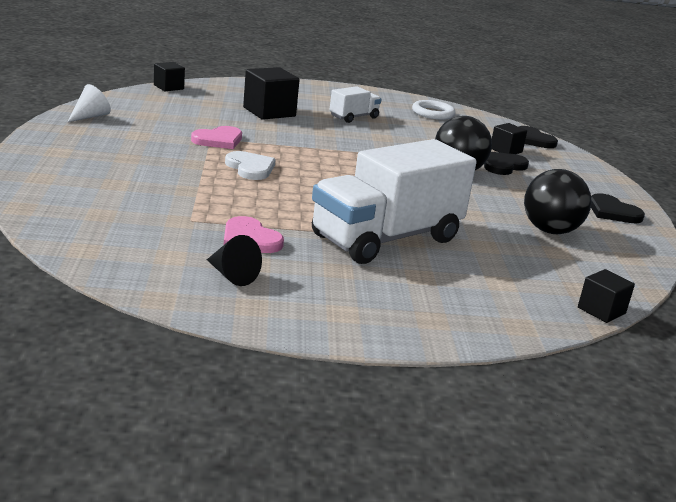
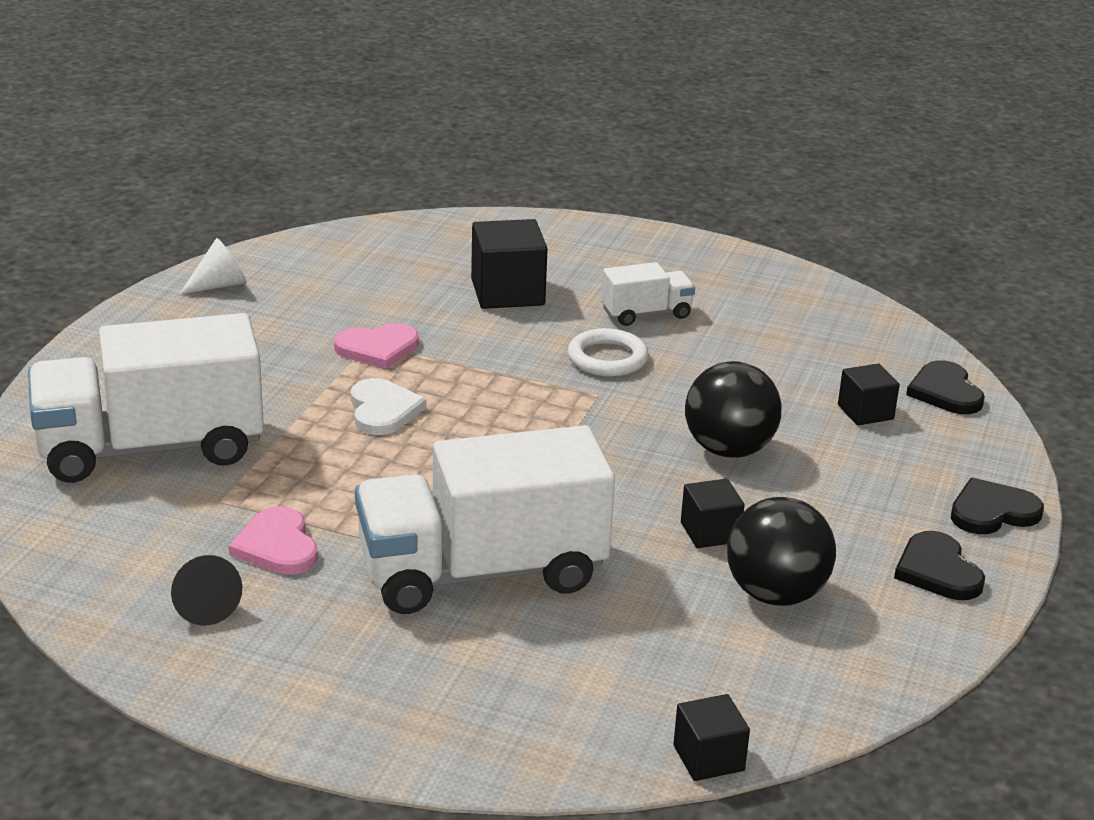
camera: 25 degrees right, 5 degrees up
black cube [154,62,185,91] -> black cube moved to [681,479,744,548]
white ring [412,100,455,120] -> white ring moved to [568,328,649,377]
black heart [484,152,529,175] -> black heart moved to [951,478,1044,534]
none -> white truck [28,313,264,483]

